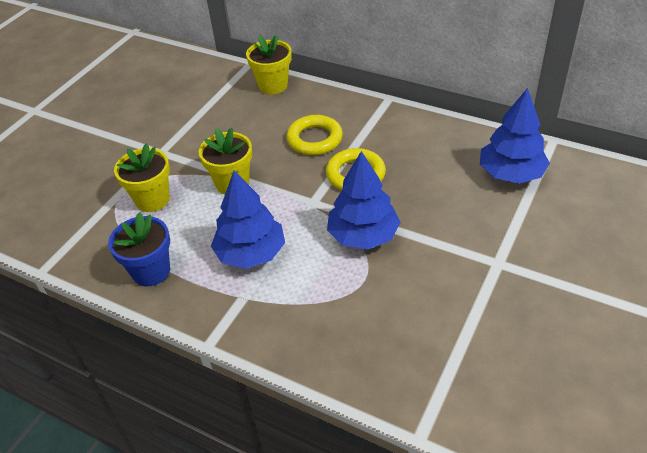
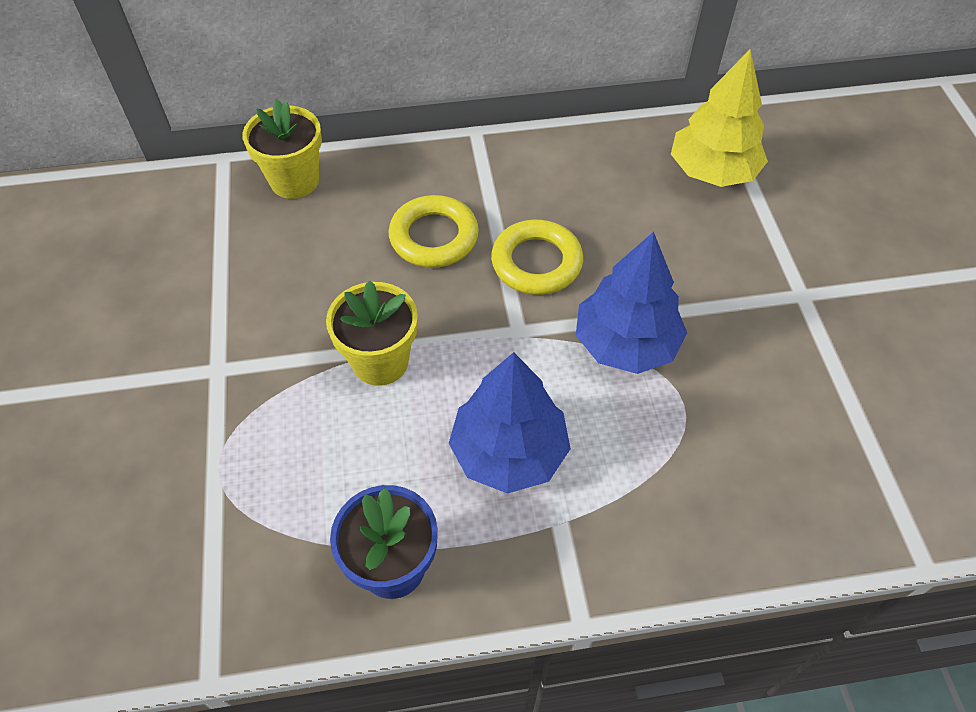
camera: 40 degrees left, 10 degrees up
yellow flower pot [114,143,170,212] -> none
blue tree [480,88,550,184] -> yellow tree [671,49,768,187]

